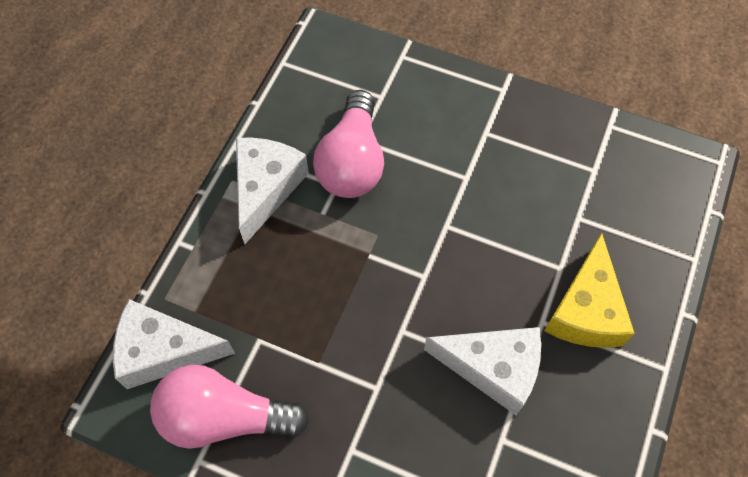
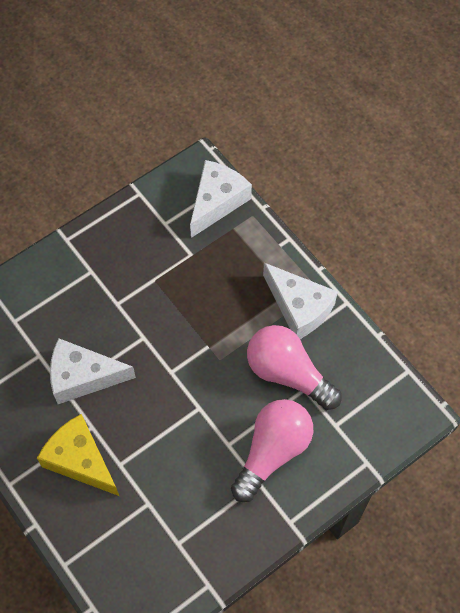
camera: 120 degrees right, 0 degrees up
pink light bulb [150,364,309,449] -> pink light bulb moved to [231,399,313,502]
white cheese [424,327,541,415] -> white cheese turned 45 degrees clockwise [50,338,136,404]

